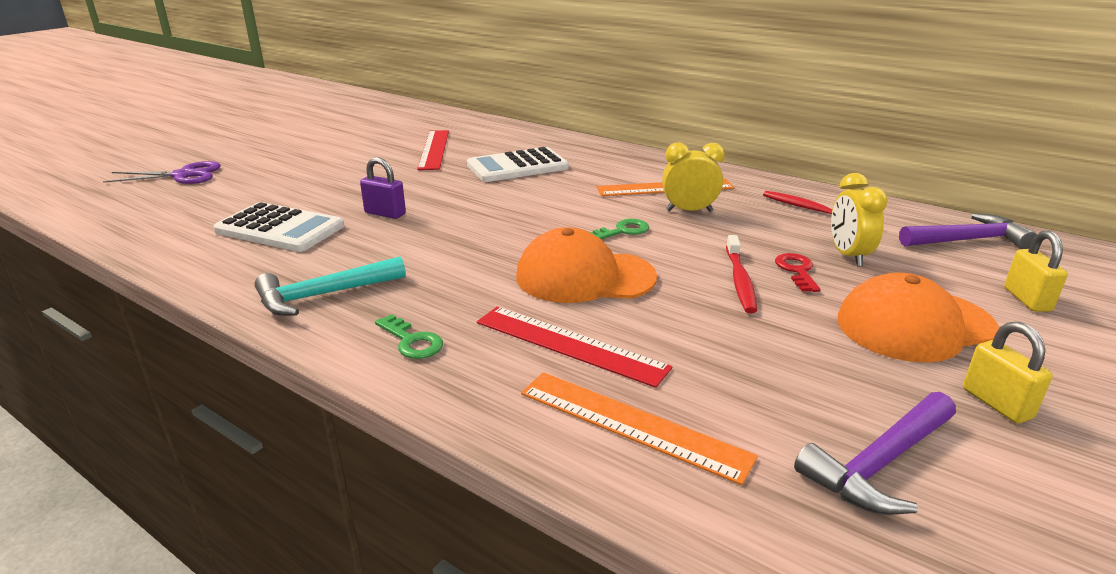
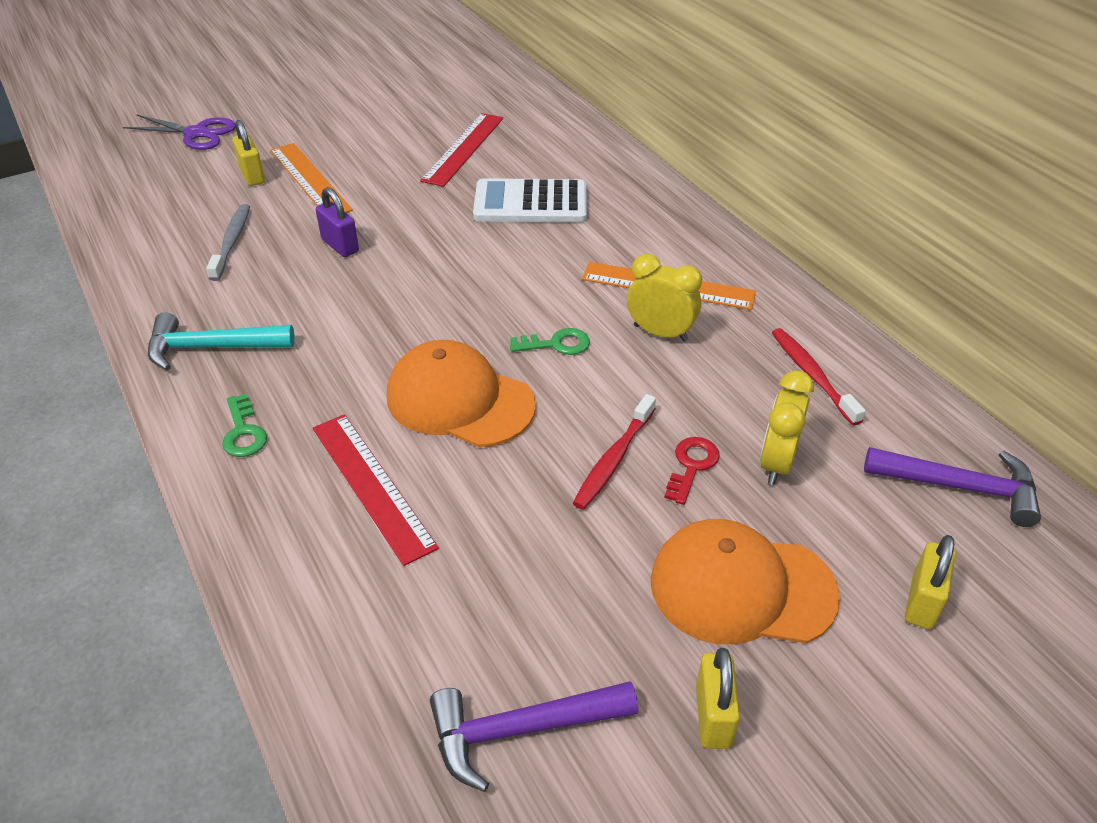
camera: 25 degrees right, 15 degrees up
white calculator [213,202,344,252] -> grey toothbrush [206,204,250,281]
orange ruler [521,372,758,485] -> orange ruler moved to [270,143,353,213]
none -> yellow padlock [232,120,265,186]

